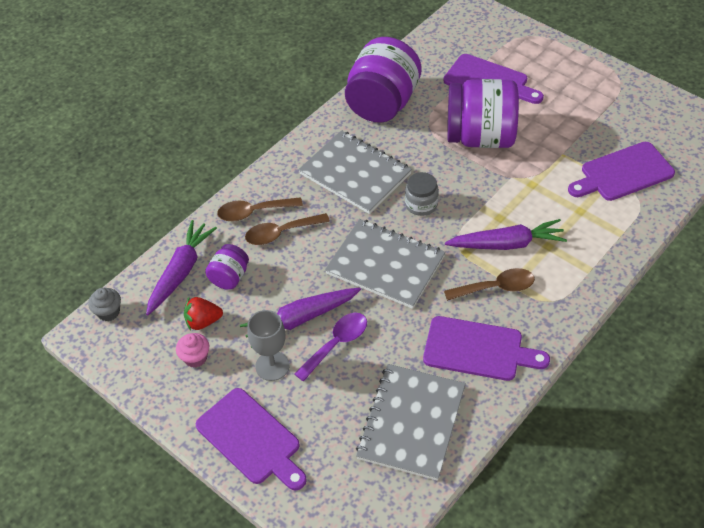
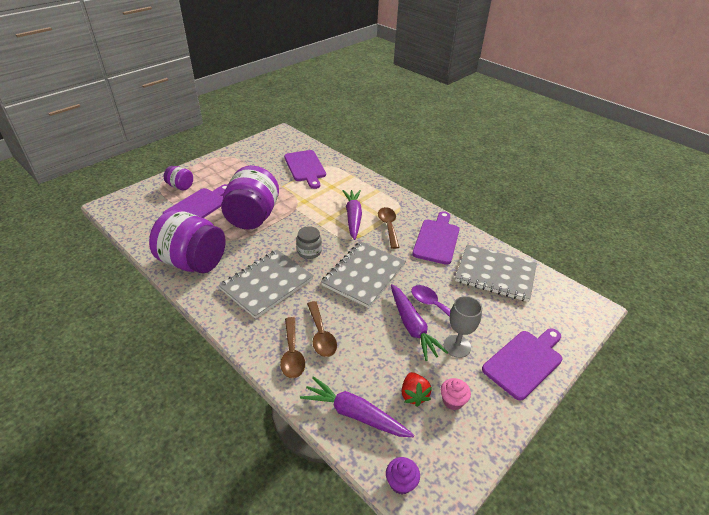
camera: 90 degrees left, 10 degrees down
grey cupcake [88,288,121,321] -> purple cupcake [386,457,420,494]
purple jar [205,244,249,290] -> purple jar moved to [164,166,193,190]

